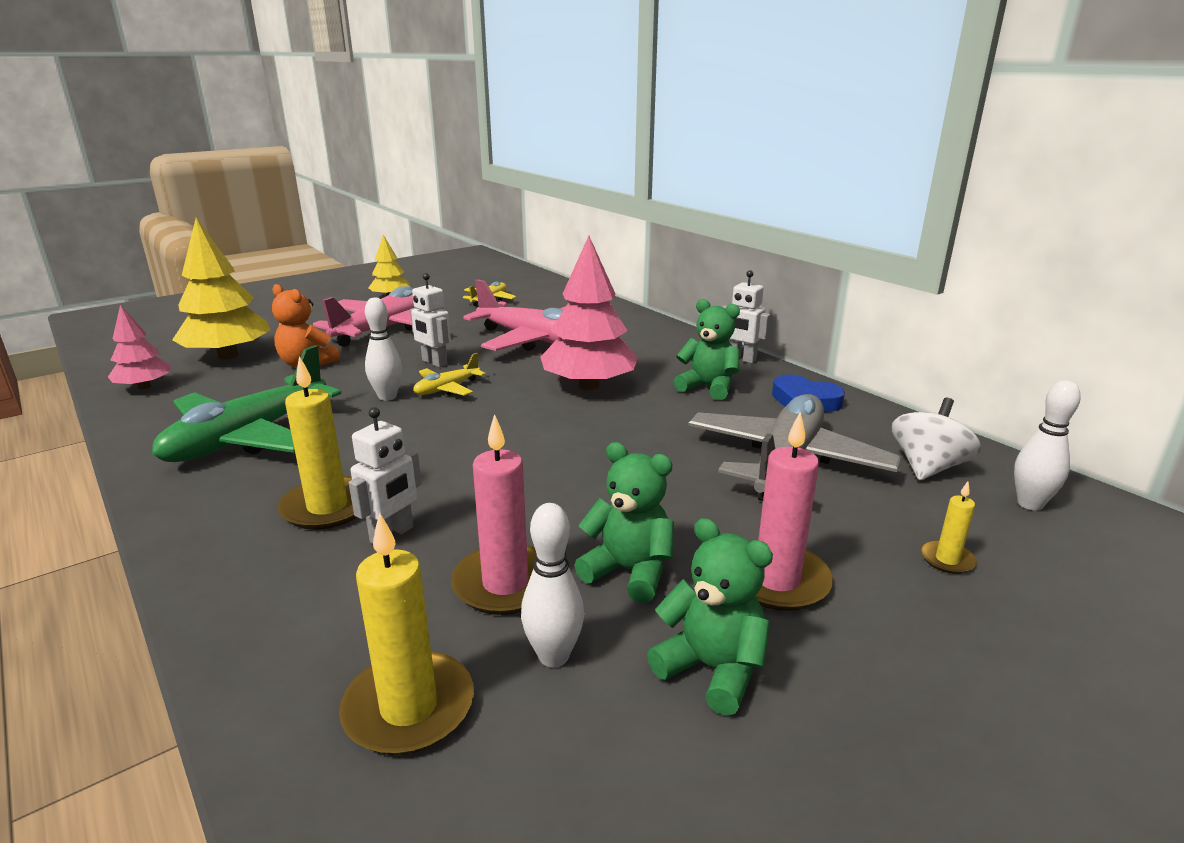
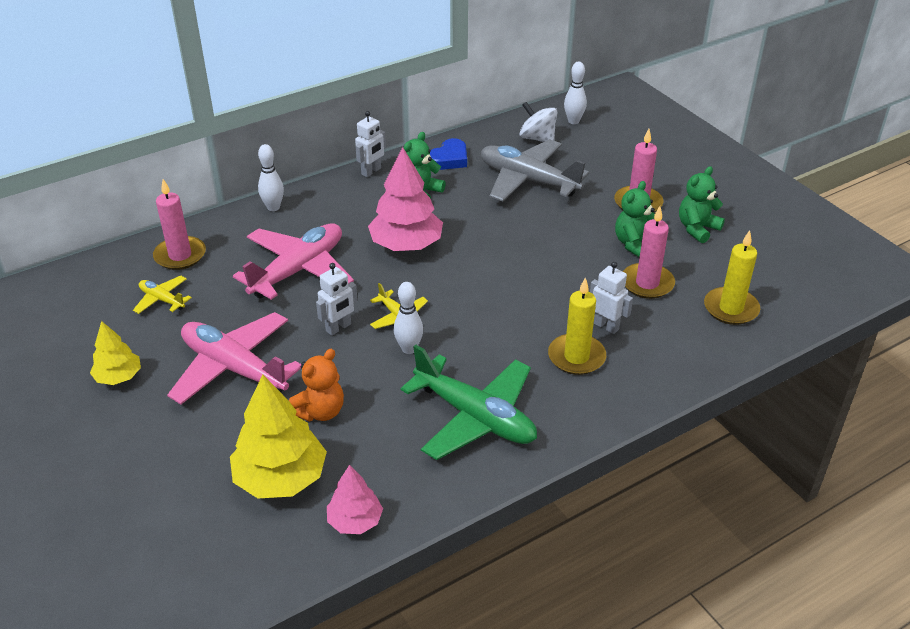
camera: 85 degrees left, 15 degrees up
white bowling pin [521,503,584,667] -> white bowling pin moved to [258,144,284,211]
yellow candle [921,481,977,574] -> none
none -> pink candle [153,179,206,270]

